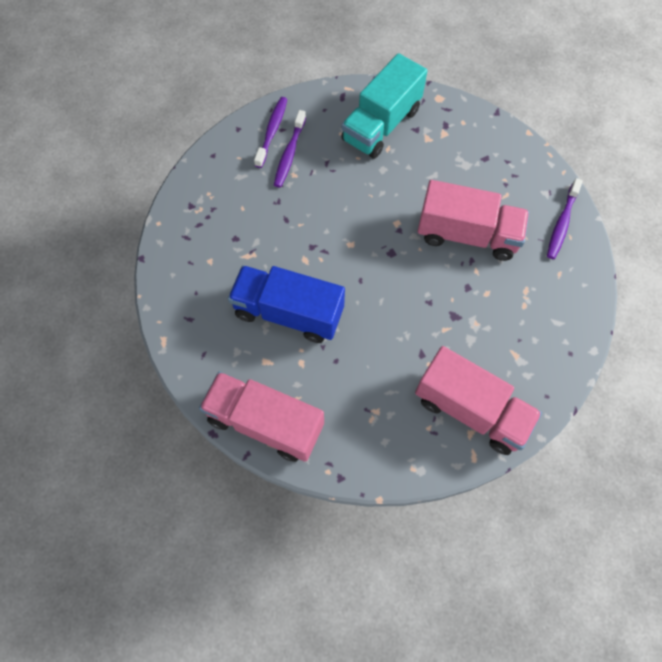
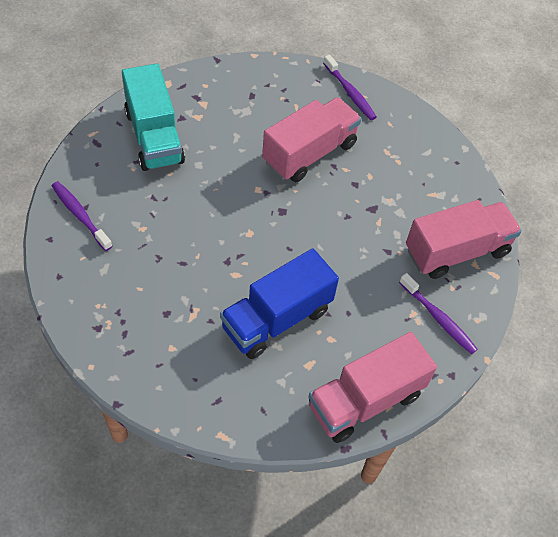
camera: 60 degrees left, 10 degrees down
purple toothbrush [274,110,306,188] -> purple toothbrush moved to [399,273,477,354]

